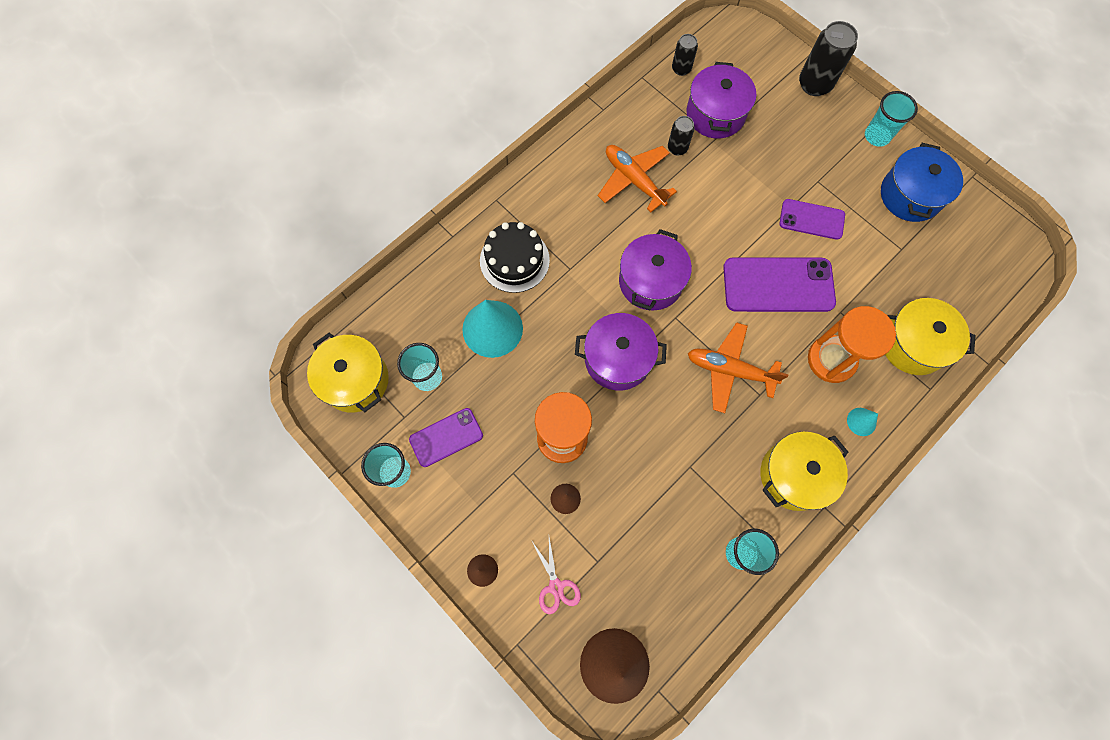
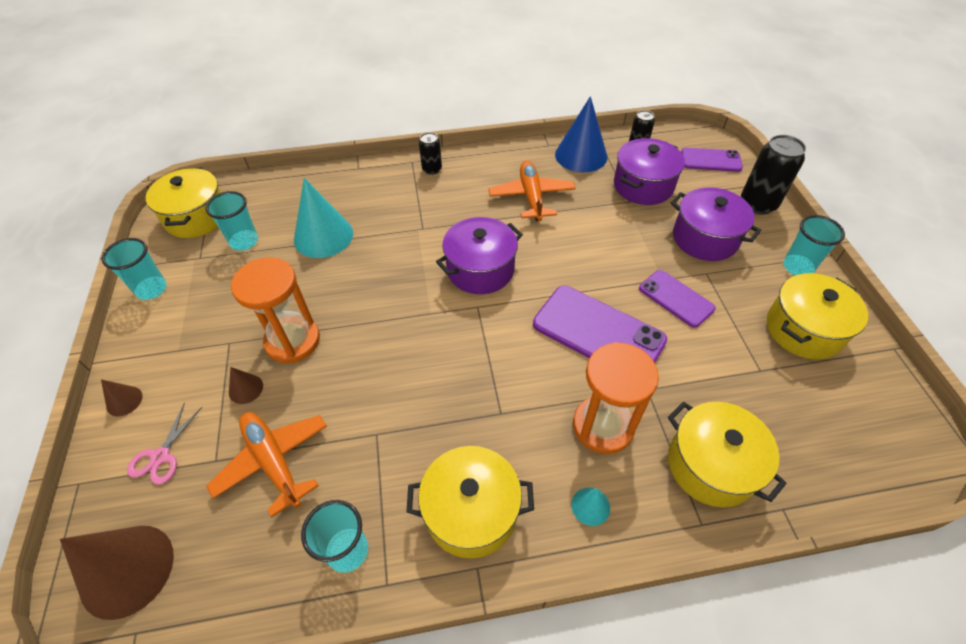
camera: 35 degrees right, 20 degrees down
purple phone [409,408,483,467] -> purple phone moved to [681,148,743,172]
black cake [480,222,550,293] -> none
purple pot [575,313,667,391] -> purple pot moved to [671,187,761,261]
black can [668,116,695,156] -> black can moved to [419,132,442,175]
orange plane [688,322,788,413] -> orange plane moved to [206,412,327,518]
blue pot [881,143,963,222] -> yellow pot [767,273,868,359]
none -> blue cone [555,96,608,172]

